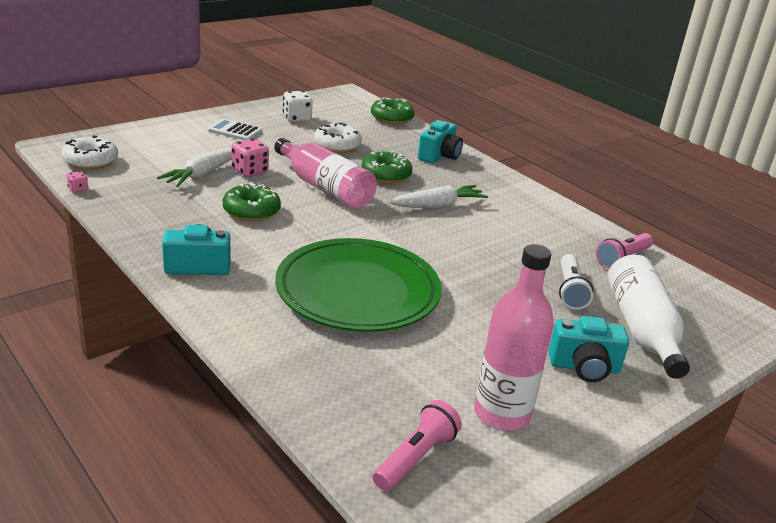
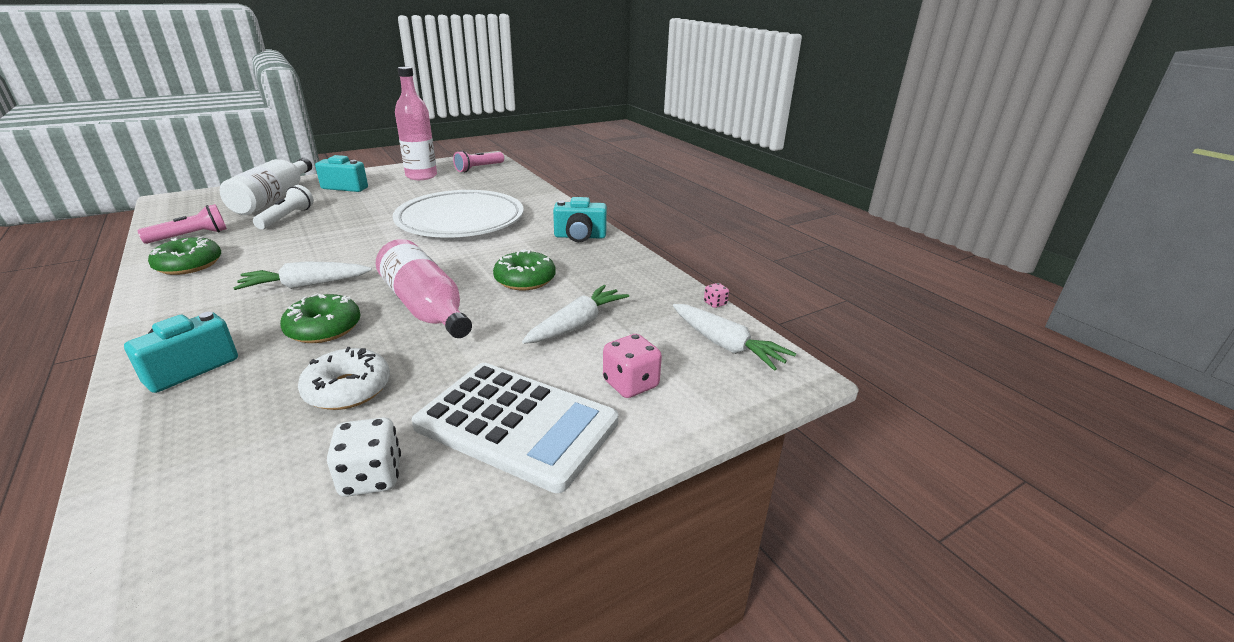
camera: 170 degrees left, 0 degrees up
white donut [61,135,118,170] -> white carrot [673,304,796,371]
white calculator [208,119,262,140] -> white calculator [412,363,618,493], size x2.03
pink dice [231,138,269,177] -> pink dice moved to [603,334,662,398]
green plate [275,238,441,332] -> white plate [393,190,524,238]
green donut [371,97,415,124] -> green donut moved to [148,236,221,275]

